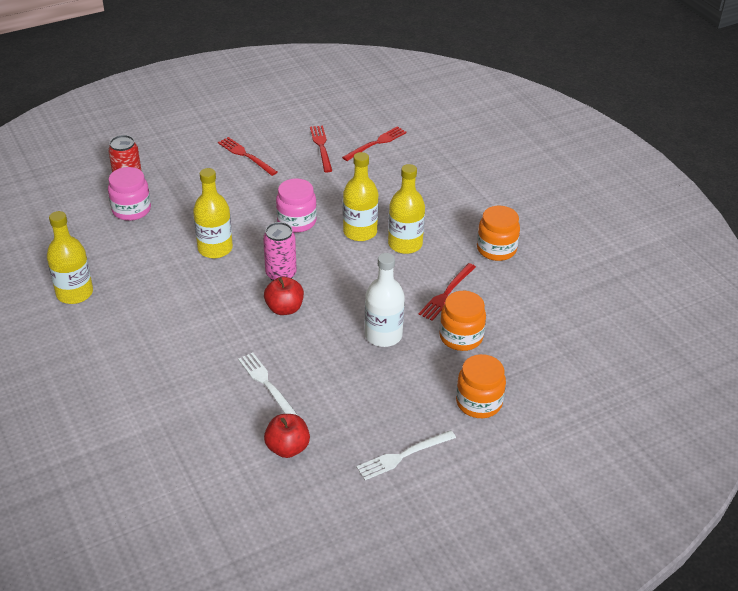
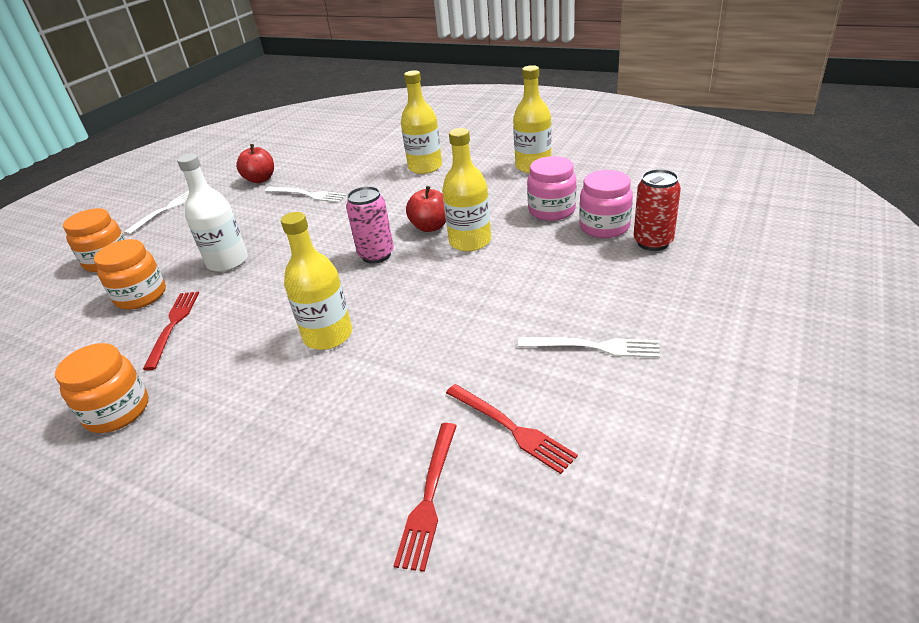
camera: 150 degrees right, 5 degrees down
red fork [218,137,277,176] -> white fork [518,337,660,358]
red apple [264,277,304,315] -> red apple moved to [406,186,446,232]
pink jar [276,178,317,233] -> pink jar moved to [527,156,576,221]
yellow bottle [388,164,425,254] -> yellow bottle moved to [401,70,442,174]

